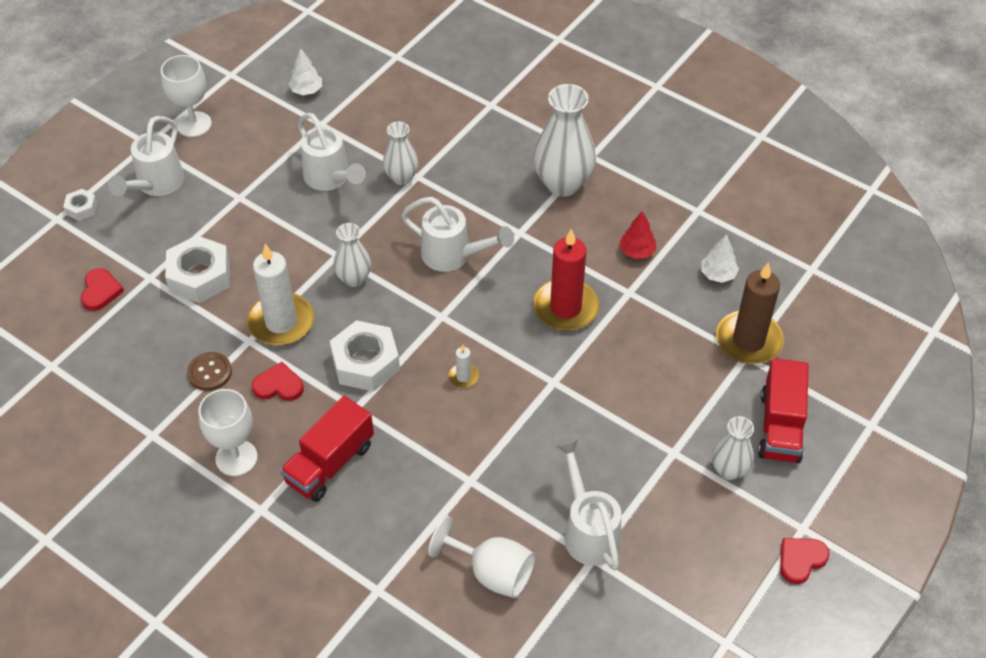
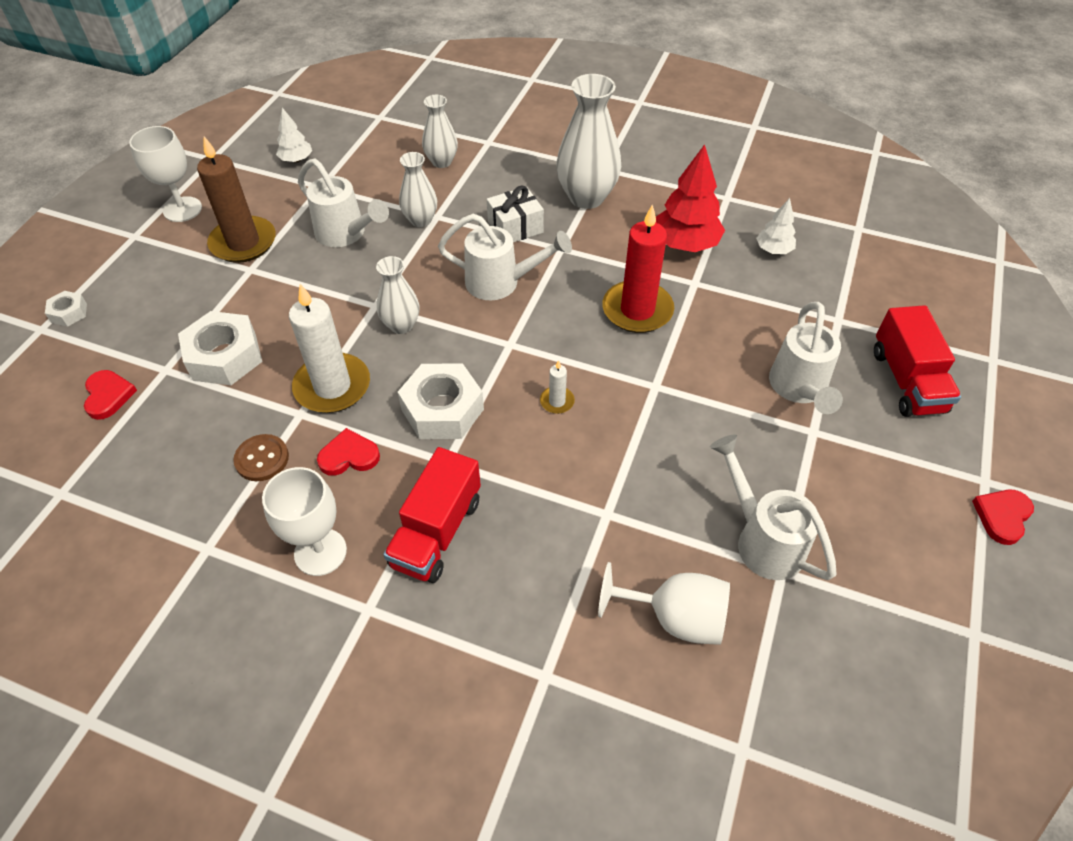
camera: 15 degrees left, 0 degrees up
white watering can [108,116,184,196] -> white watering can moved to [769,302,843,414]
red tree [619,211,656,259] -> red tree [656,144,725,252], size x1.80
white vase [712,416,754,480] -> white vase moved to [422,95,458,168]
brown candle [716,262,784,364] -> brown candle moved to [197,136,276,263]
none -> white gift [487,185,544,242]

